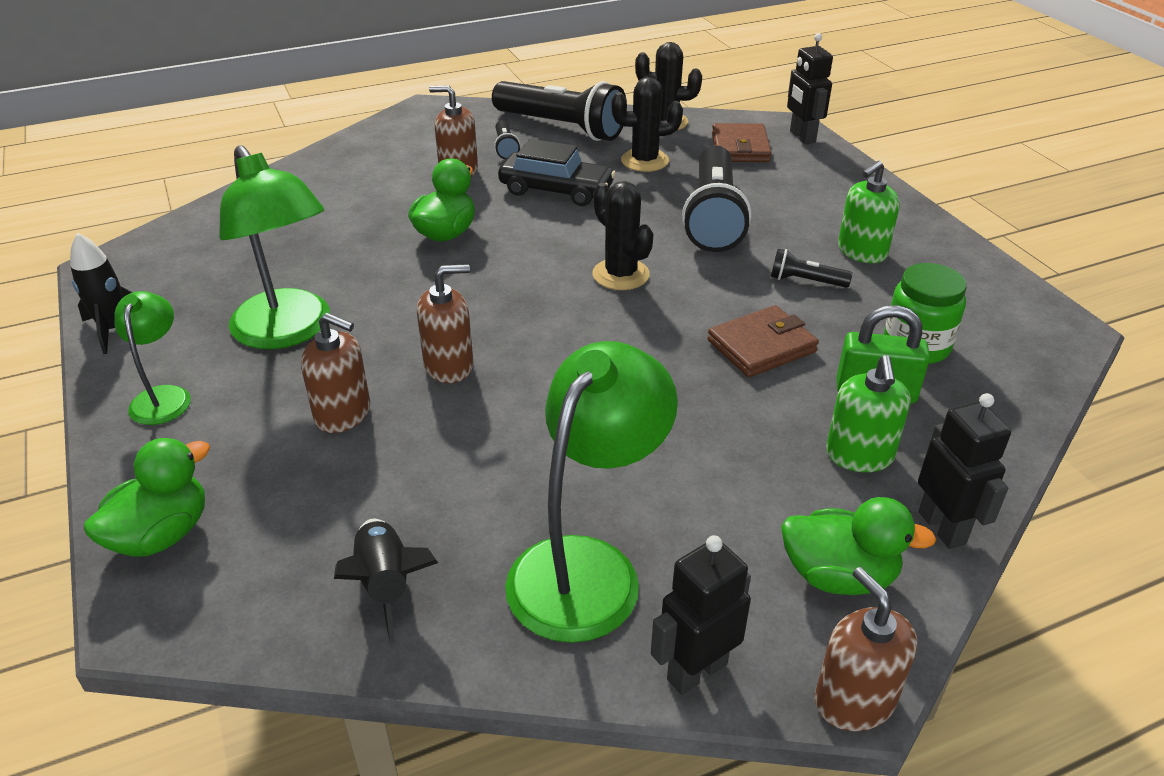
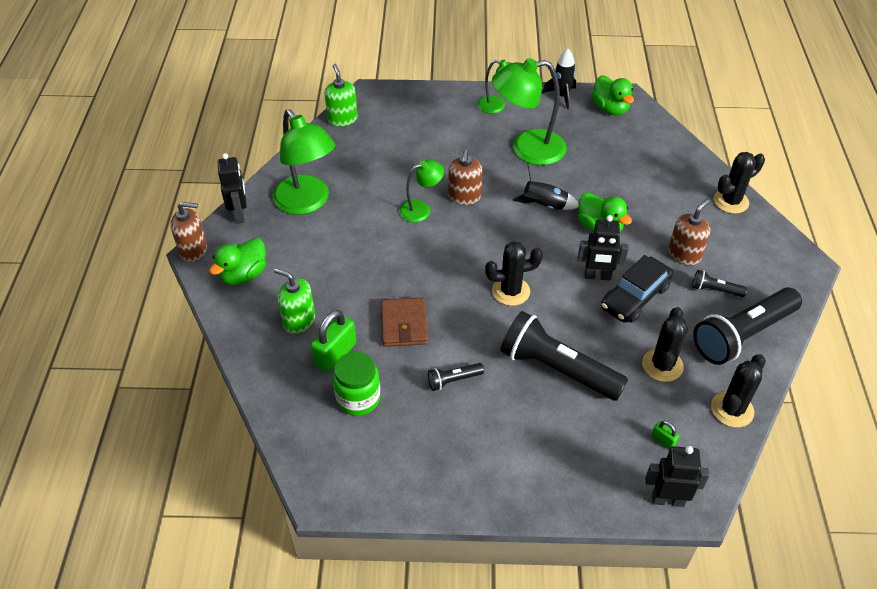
camera: 115 degrees right, 10 degrees up
green duck [84,438,210,556] -> green duck moved to [592,75,634,116]
brown soap dispenser [301,313,370,433] -> none
black rocket [334,519,438,644] -> black rocket moved to [512,164,579,210]
brown wallet [712,123,772,162] -> green padlock [651,421,679,450]
black flashlight [771,249,852,288] -> black flashlight turned 150 degrees counterclockwise [428,363,484,391]
green soap dispenser [838,161,900,263] -> green soap dispenser moved to [324,64,358,126]
black robot [918,393,1011,549] -> black robot moved to [578,215,629,281]
none -> green lamp [399,160,444,222]
none -> black cactus [714,152,765,214]

